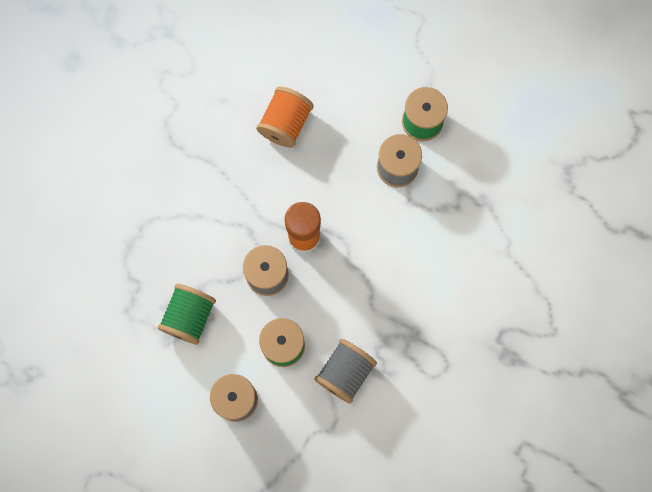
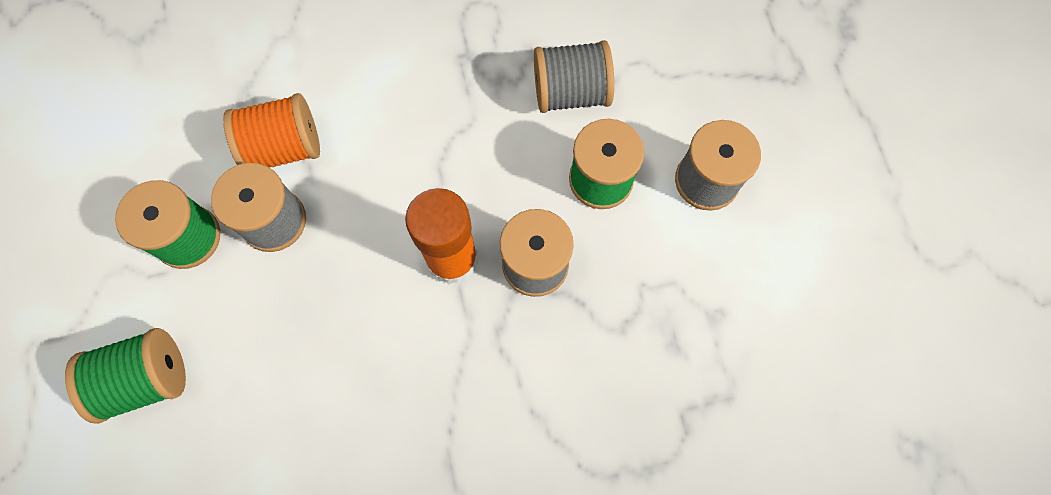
camera: 130 degrees left, 5 degrees down
green spool [158,284,216,345] -> green spool moved to [65,328,186,424]
orange spool [256,87,313,148] -> orange spool moved to [223,93,320,168]

